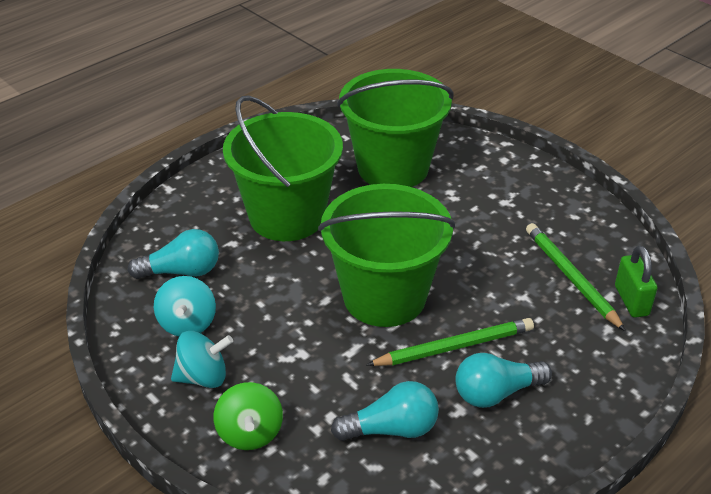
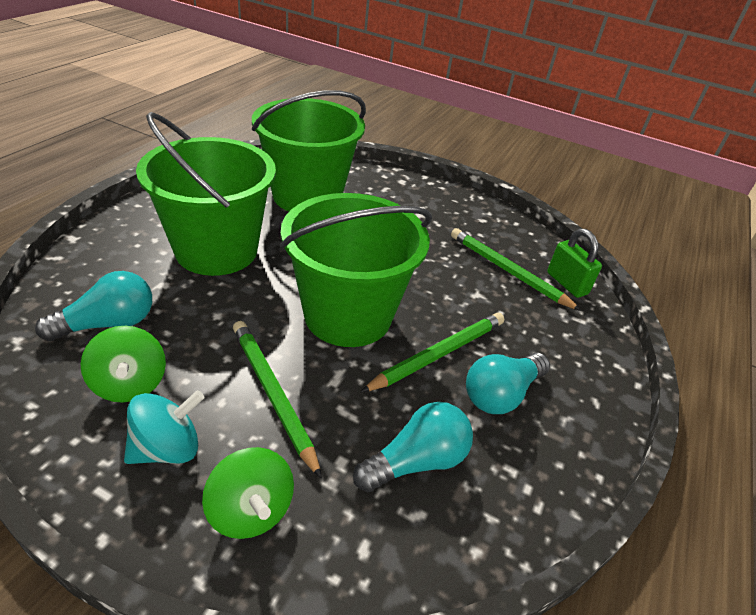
camera: 25 degrees left, 0 degrees up
turquoise spinning top [154,276,216,337] -> green spinning top [80,326,166,403]
none -> green pencil [233,321,322,479]

